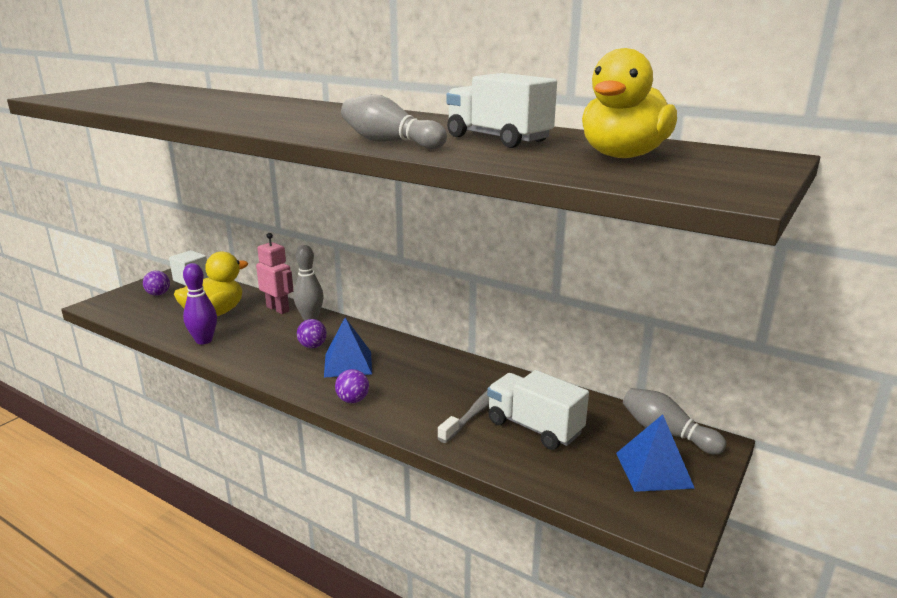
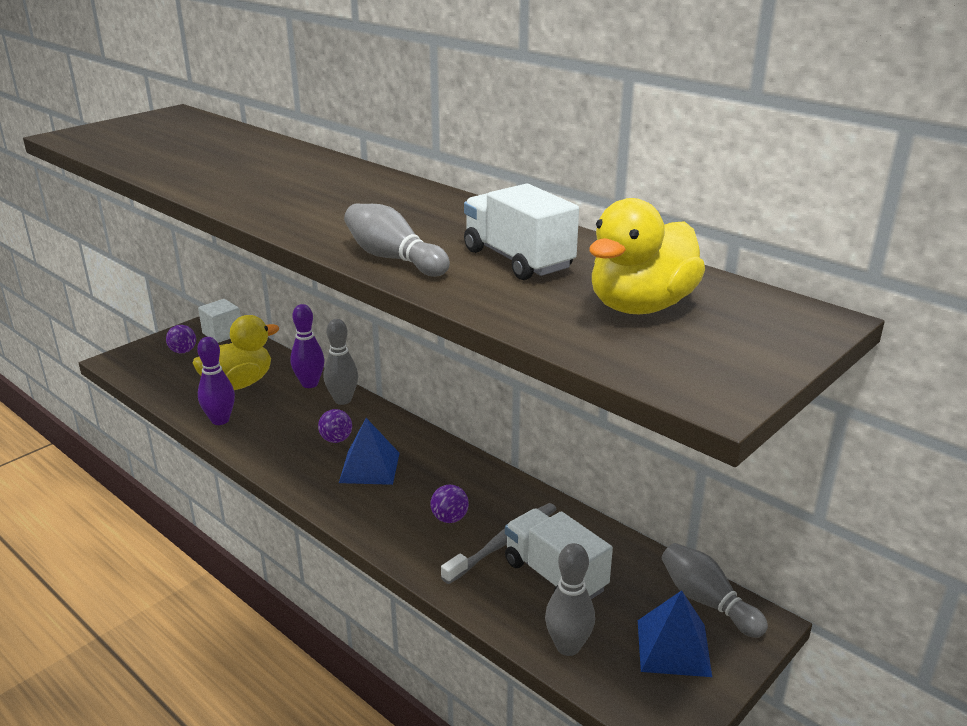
camera: 10 degrees right, 5 degrees up
pink robot [256,233,294,314] -> purple bowling pin [290,304,324,388]
purple ball [335,369,369,403] -> purple ball moved to [431,485,469,523]
none -> grey bowling pin [545,543,595,656]

